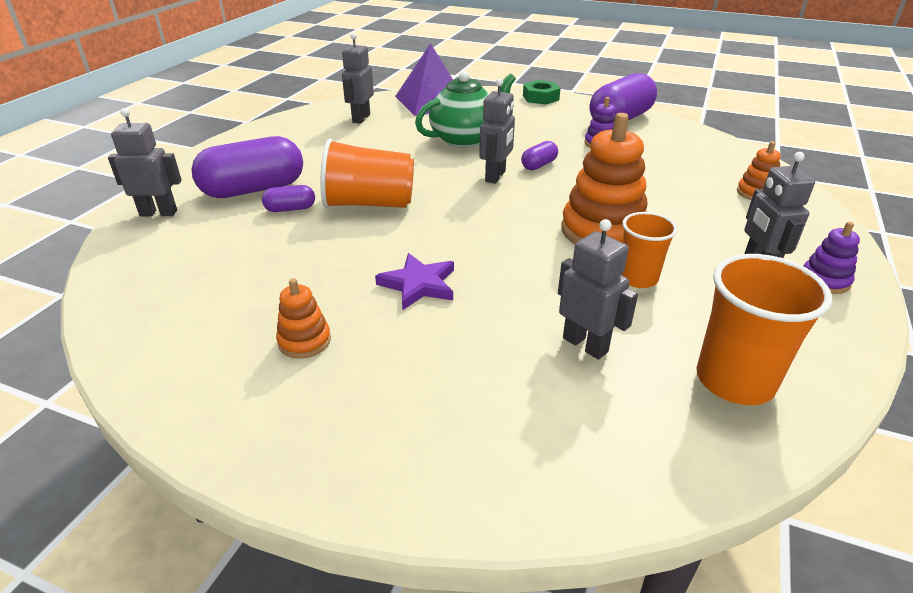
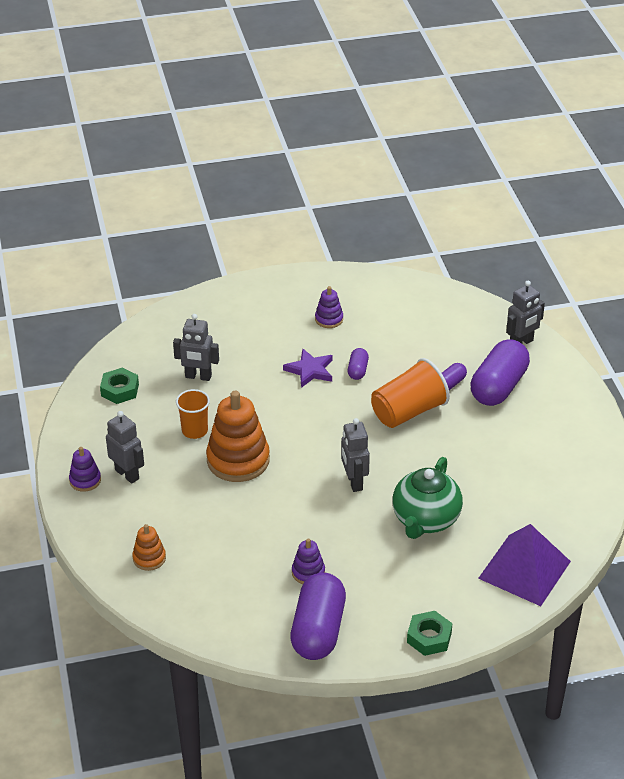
camera: 145 degrees right, 5 degrees up
orange stacking toy [276,278,331,359] -> purple stacking toy [315,286,343,328]
grey robot [342,33,374,124] -> none
purple capsule [521,141,558,170] -> purple capsule moved to [348,348,369,380]
orange cup [697,254,832,405] -> green nut [100,368,139,404]

